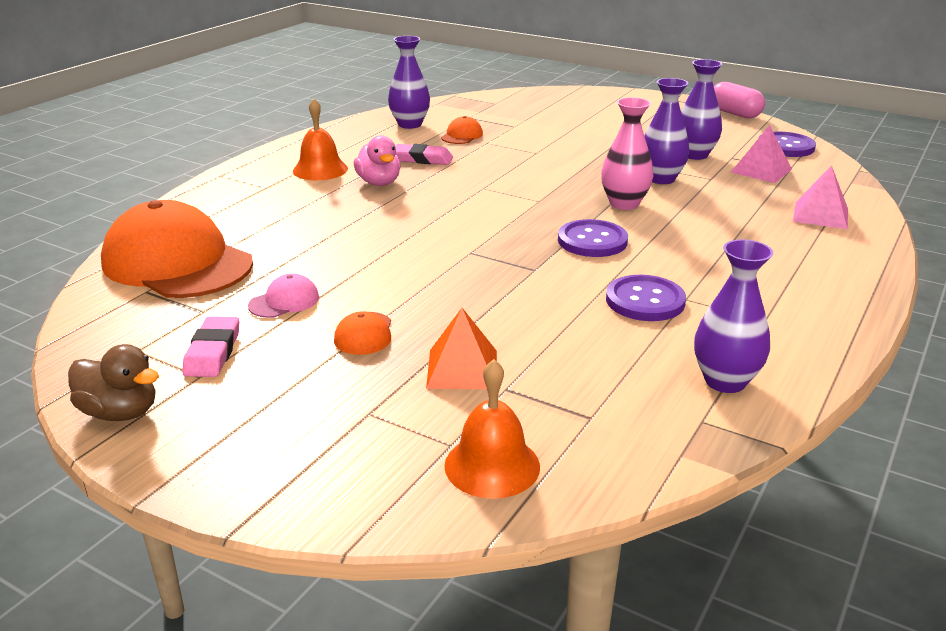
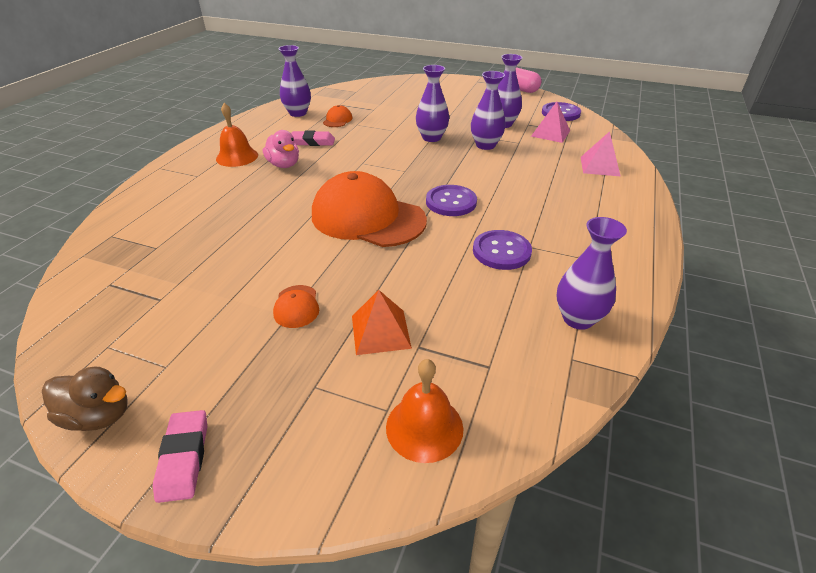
camera: 10 degrees left, 10 degrees up
orange cap [101,200,253,298] -> orange cap moved to [312,171,427,247]
pink eraser [183,316,239,377] -> pink eraser moved to [153,410,207,503]
pink cap [248,273,319,318] -> none
pink vase [601,97,653,210] -> none
none -> purple vase [416,65,449,142]

